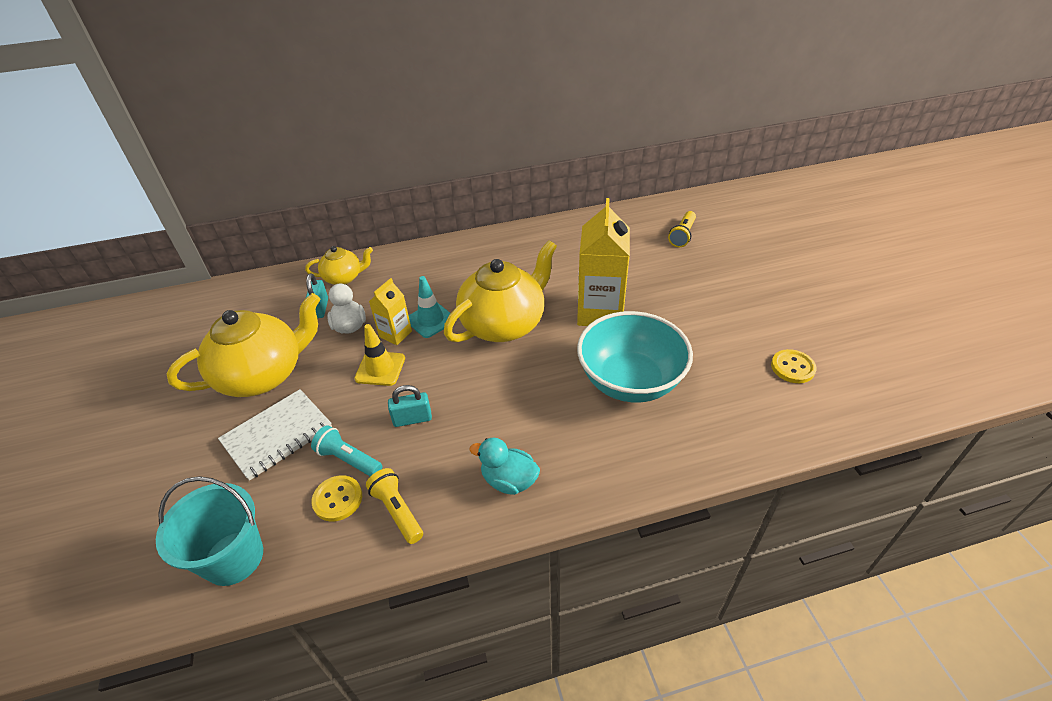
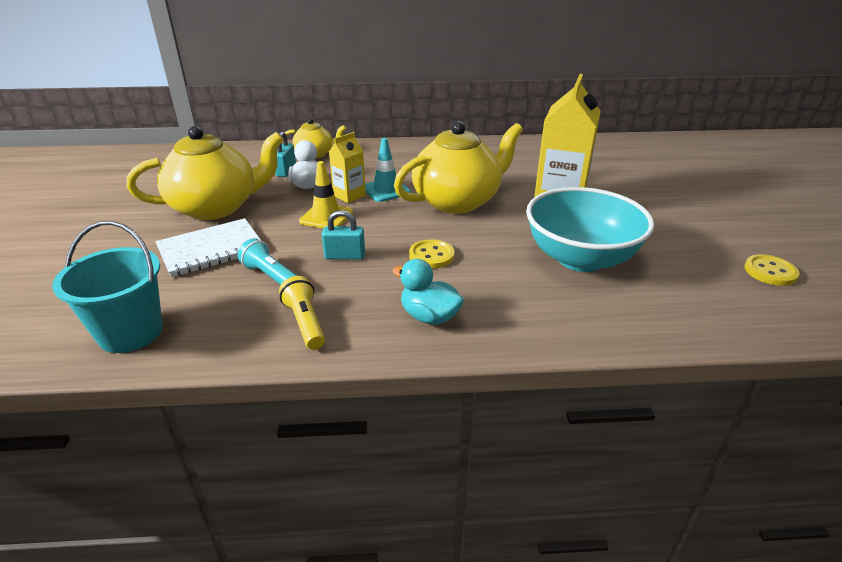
camera: 10 degrees right, 10 degrees down
yellow button [311,475,362,522] -> yellow button moved to [409,239,455,269]
yellow flashlight [668,211,696,247] -> none

